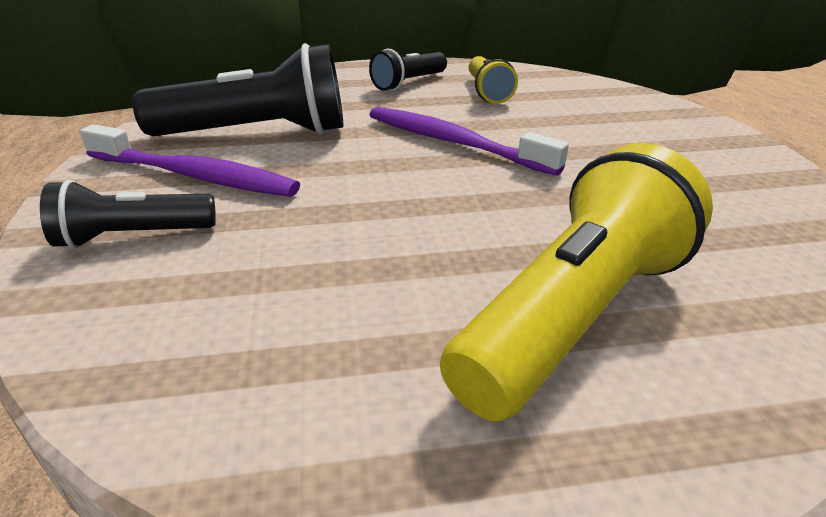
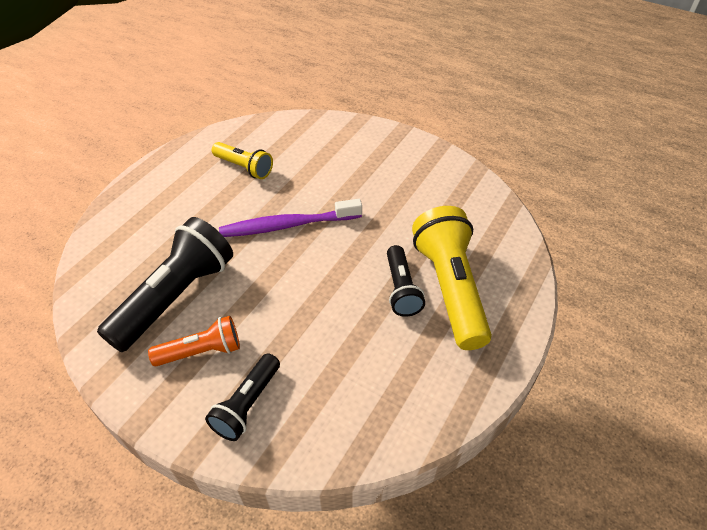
camera: 50 degrees left, 15 degrees up
purple toothbrush [80,124,300,197] -> orange flashlight [148,316,240,366]
black flashlight [369,49,447,91] -> black flashlight moved to [387,245,425,317]

